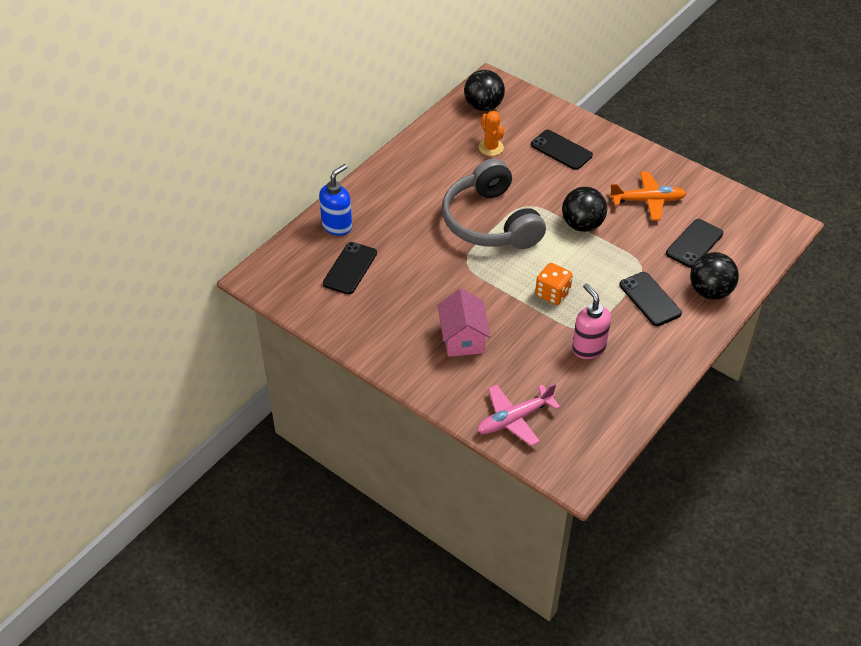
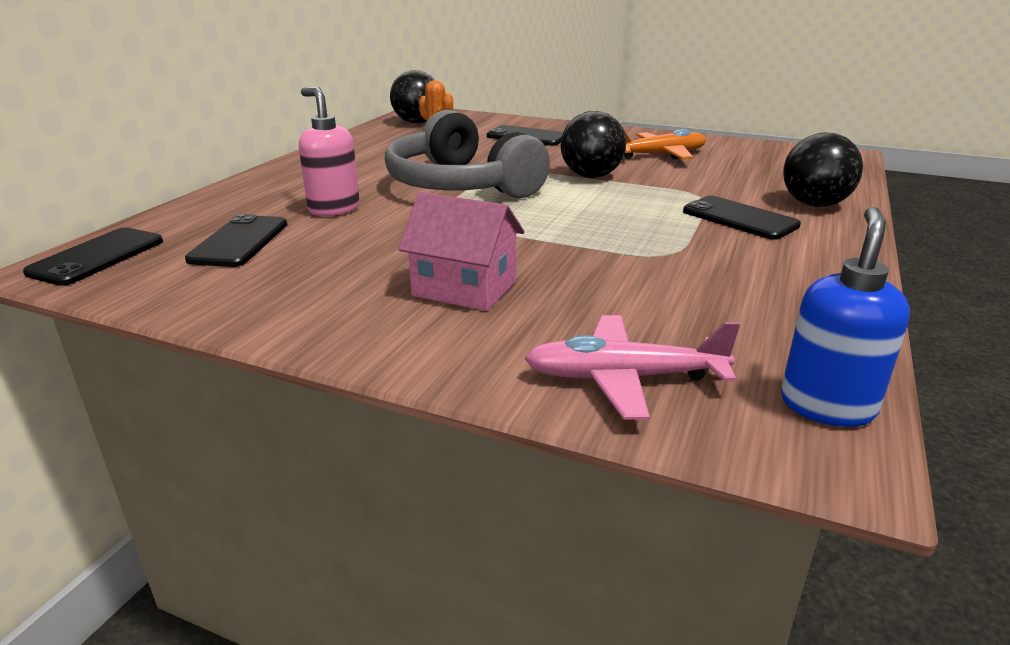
camera: 15 degrees left, 20 degrees down
blue soap dispenser [319,164,352,236] -> blue soap dispenser moved to [781,207,910,427]
pink house [438,288,491,357] -> pink house turned 45 degrees counterclockwise [398,192,524,311]
pink plane [477,383,560,446] -> pink plane turned 45 degrees clockwise [525,315,740,420]
orange dice [535,263,573,305] -> none
pink soap dispenser [572,283,611,359] -> pink soap dispenser moved to [299,87,360,216]
black phone [666,219,723,268] -> black phone moved to [23,227,163,286]

